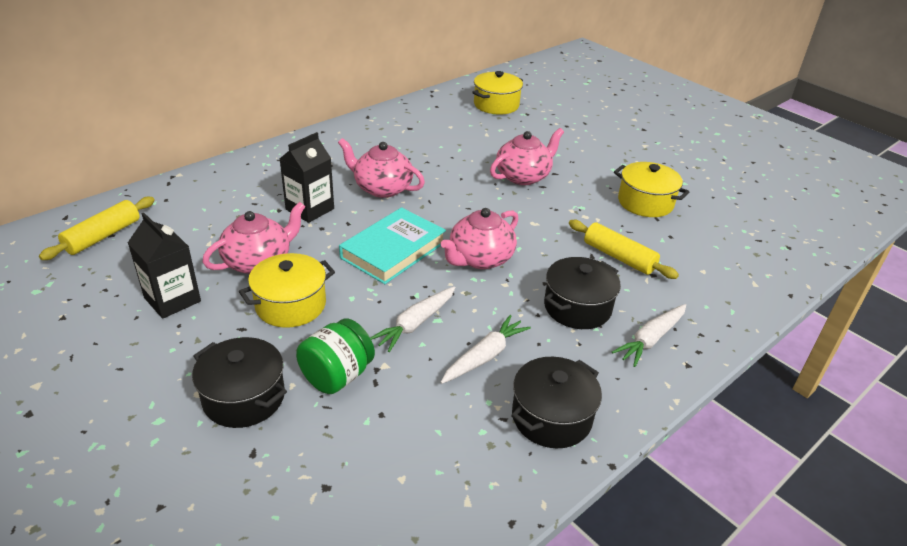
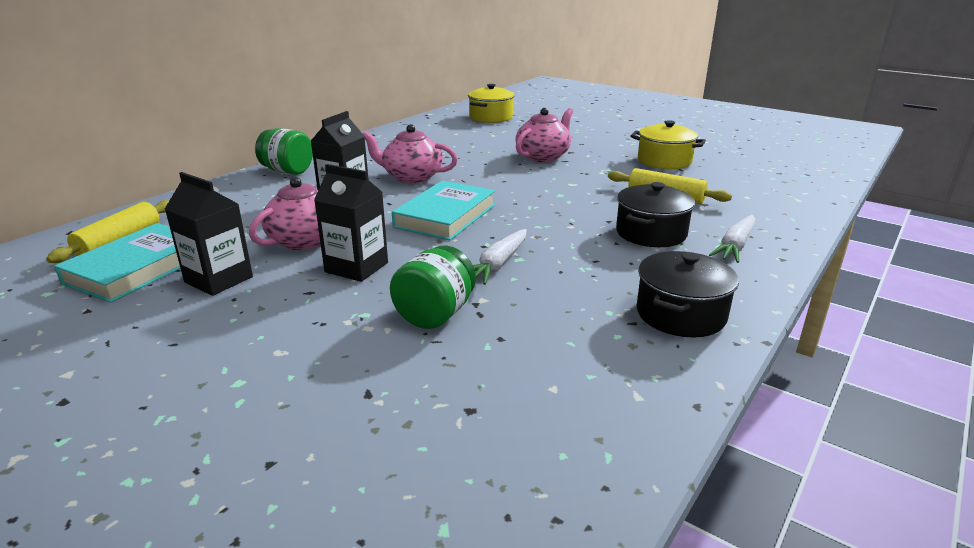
camera: 10 degrees left, 10 degrees down
black pot [192,337,287,428] -> none
yellow pot [239,253,335,328] -> black carton [314,164,388,282]
pink teapot [440,208,518,269] -> none
white carrot [440,315,531,384] -> none
none -> turquoise book [54,223,180,303]
none -> green jar [255,128,313,175]

